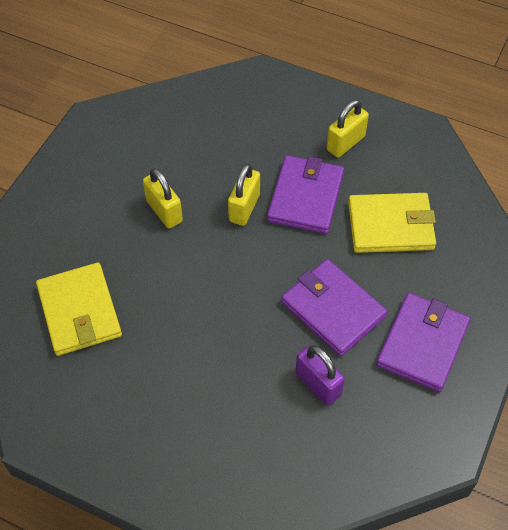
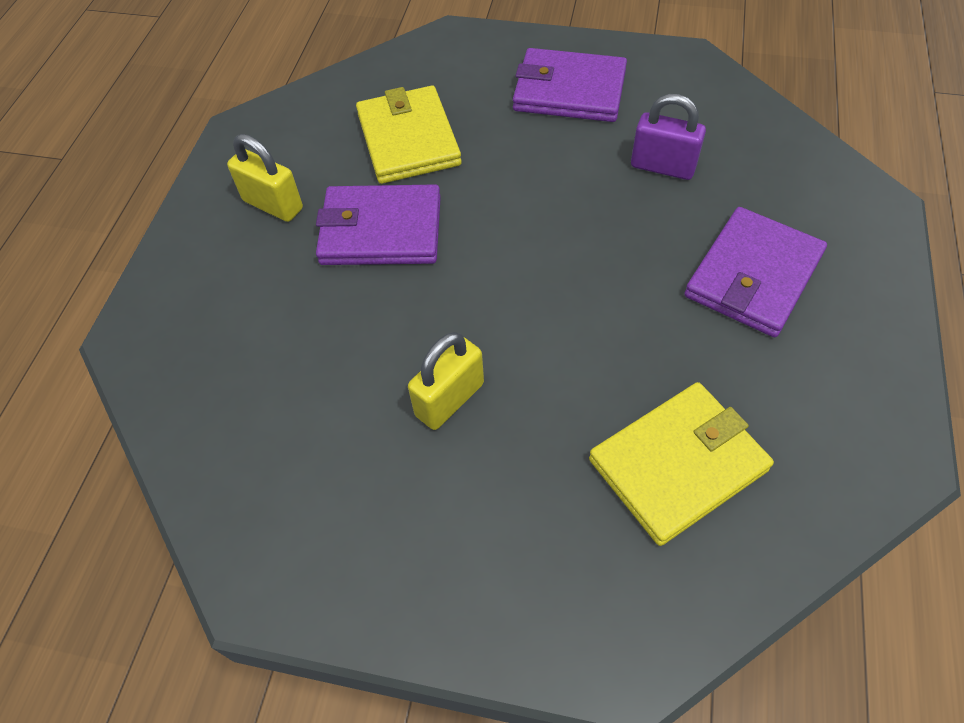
camera: 100 degrees left, 0 degrees up
yellow padlock [228,164,260,226] -> none
purple wallet [281,259,388,356] -> purple wallet moved to [684,207,827,337]
purple padlock [295,345,345,405] -> purple padlock turned 75 degrees clockwise [631,94,706,180]

